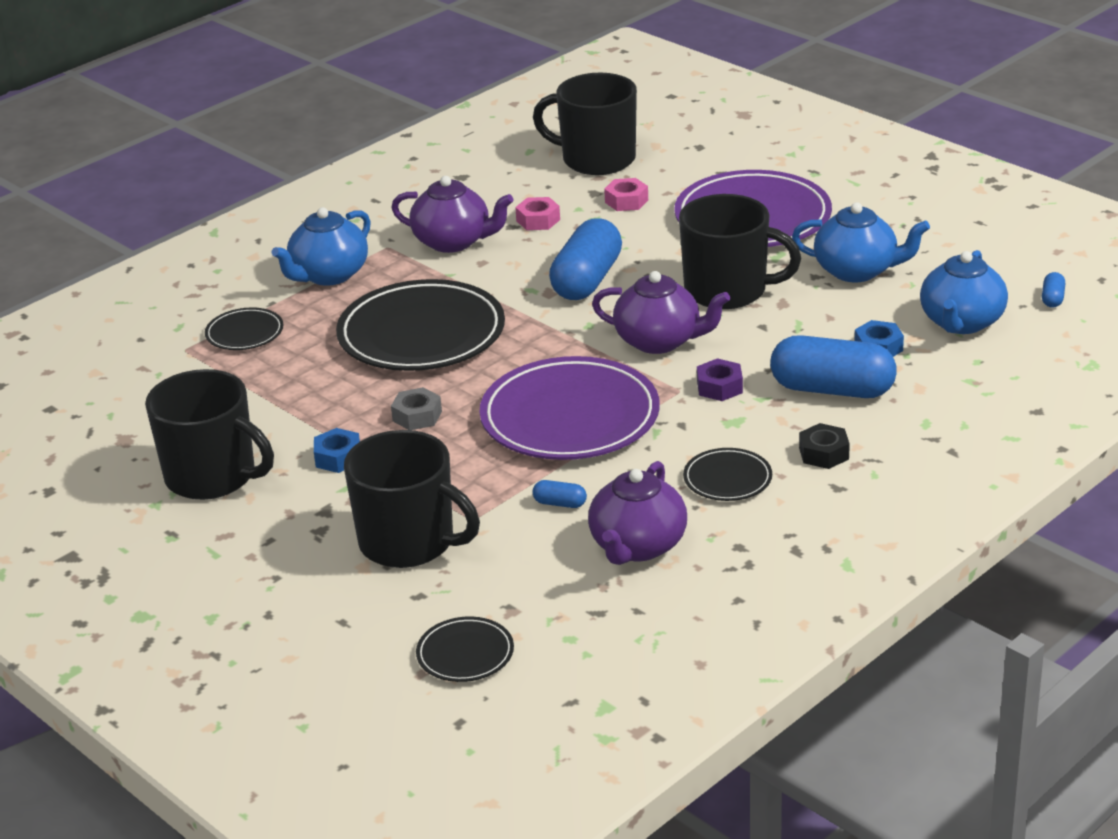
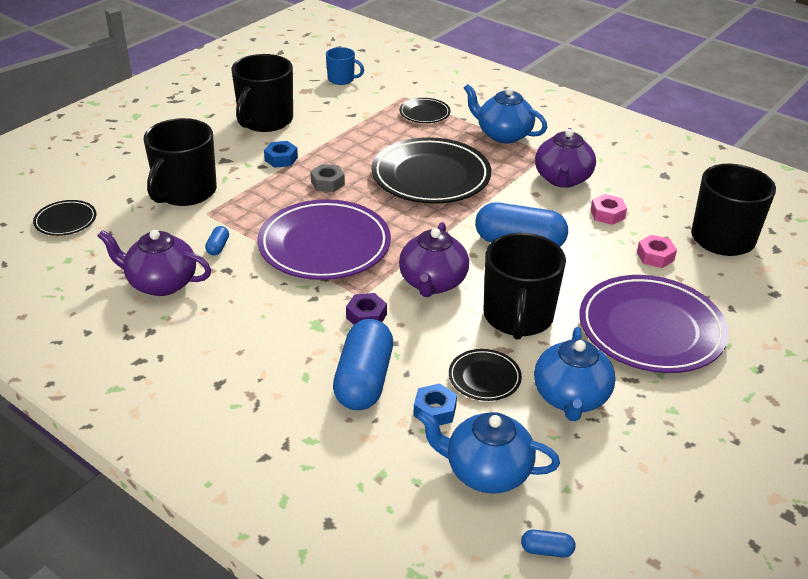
camera: 80 degrees right, 5 degrees up
black plate [683,448,772,501] -> black plate moved to [449,349,522,401]
black nut [799,423,850,469] -> none
none -> blue mug [326,47,364,85]

